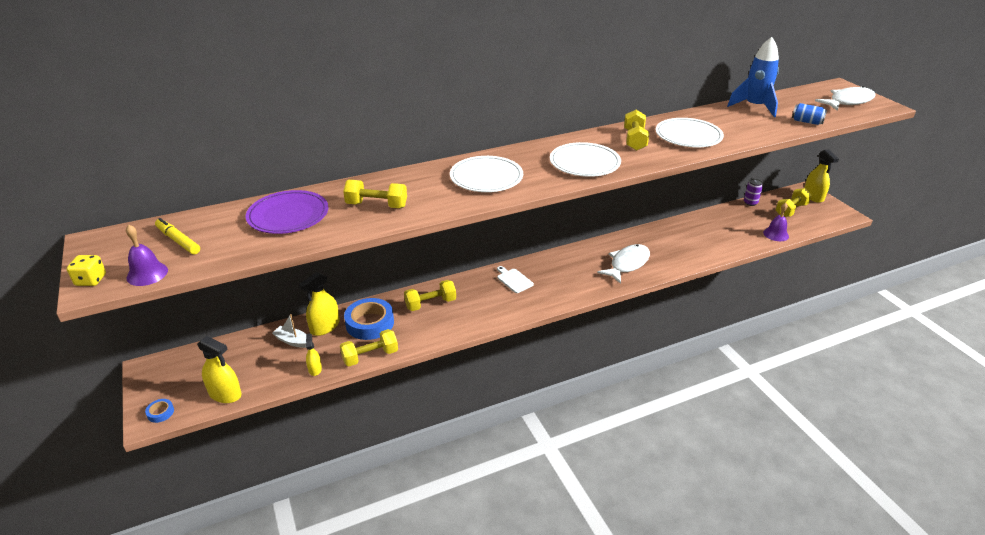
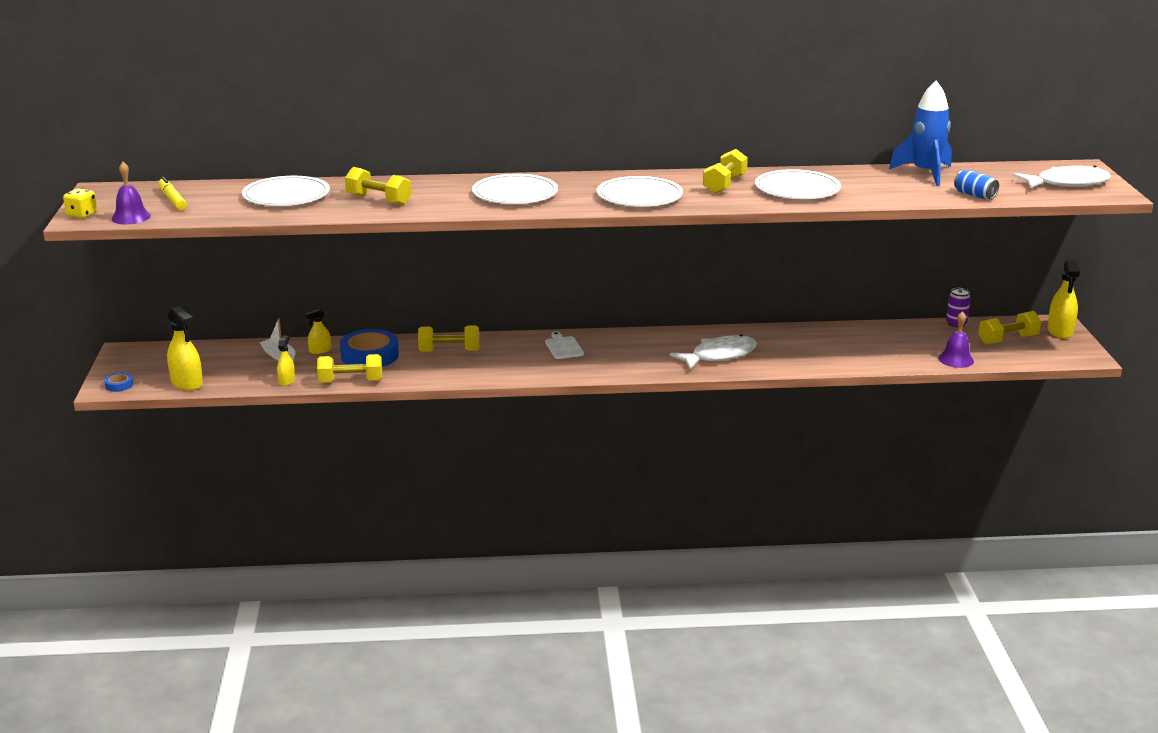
camera: 20 degrees right, 10 degrees down
purple plate [246,190,329,234] -> white plate [242,176,330,206]
yellow spray bottle [299,272,340,336] -> yellow spray bottle [305,309,331,354], size x0.57

